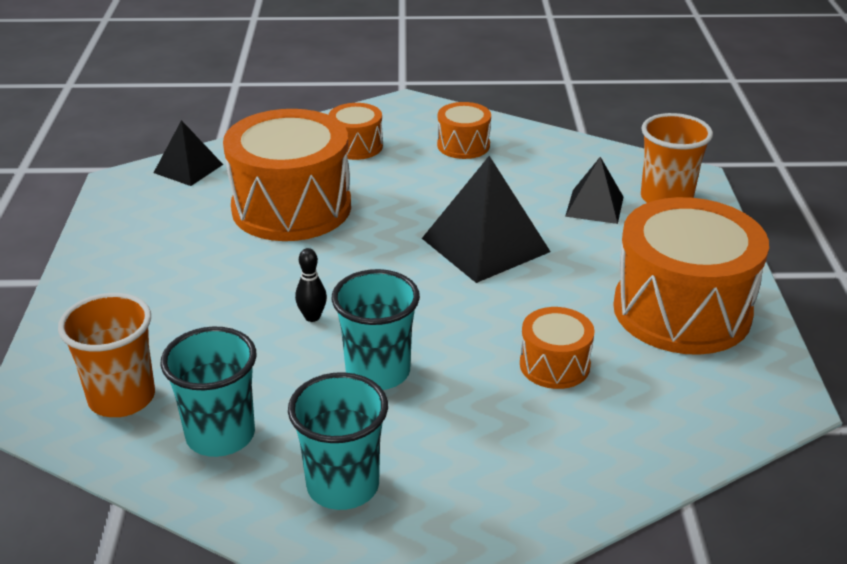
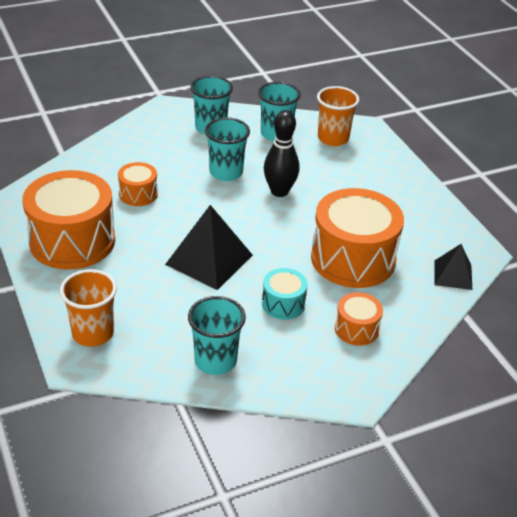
camera: 155 degrees right, 5 degrees up
black bowling pin [295,248,327,322] -> black bowling pin [264,110,300,197], size x2.01
orange drum [437,102,491,159] -> none
black pyramid [565,157,623,224] -> none
none -> turquoise cup [188,296,246,375]
none -> turquoise drum [262,268,308,320]

